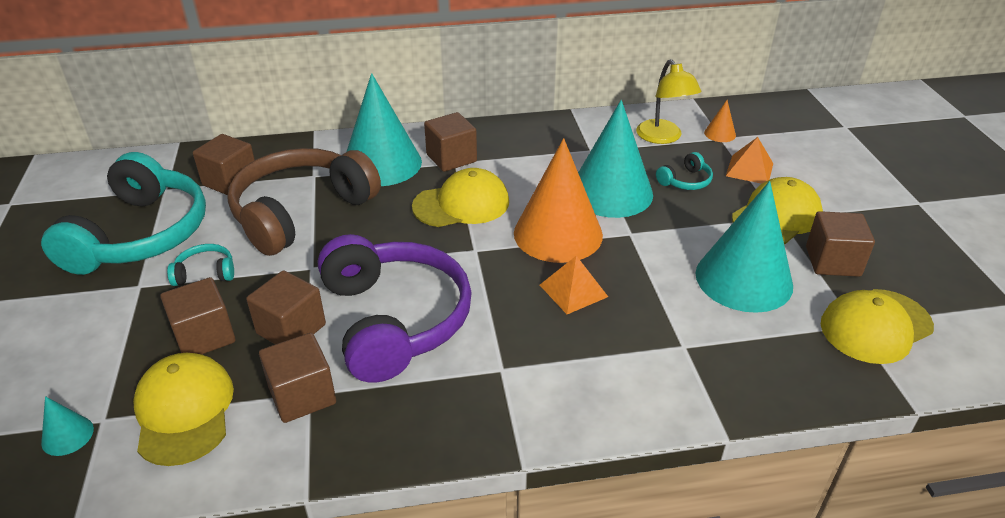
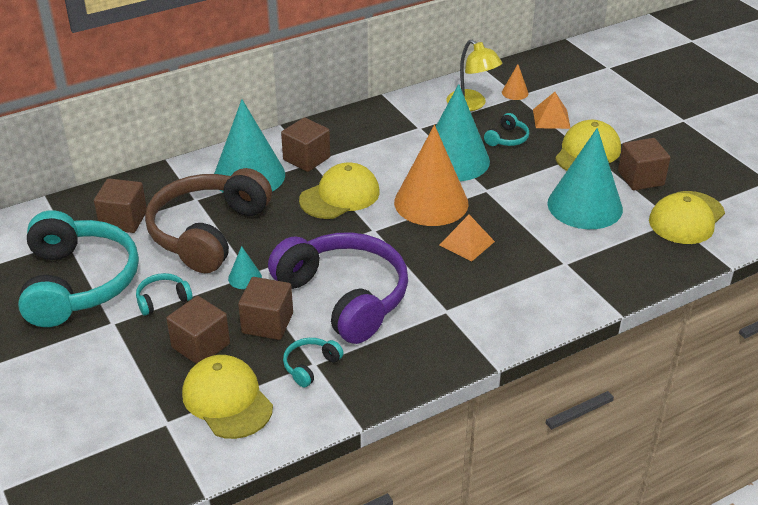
camera: 20 degrees left, 0 degrees up
turquoise cone [41,396,94,456] -> turquoise cone moved to [228,246,262,289]
brown cube [259,333,336,423] -> turquoise headphones [283,338,344,387]

